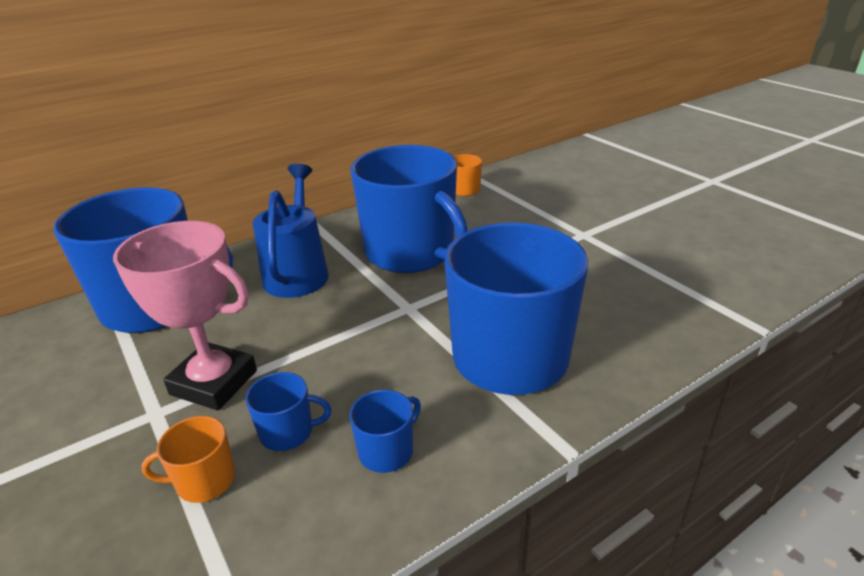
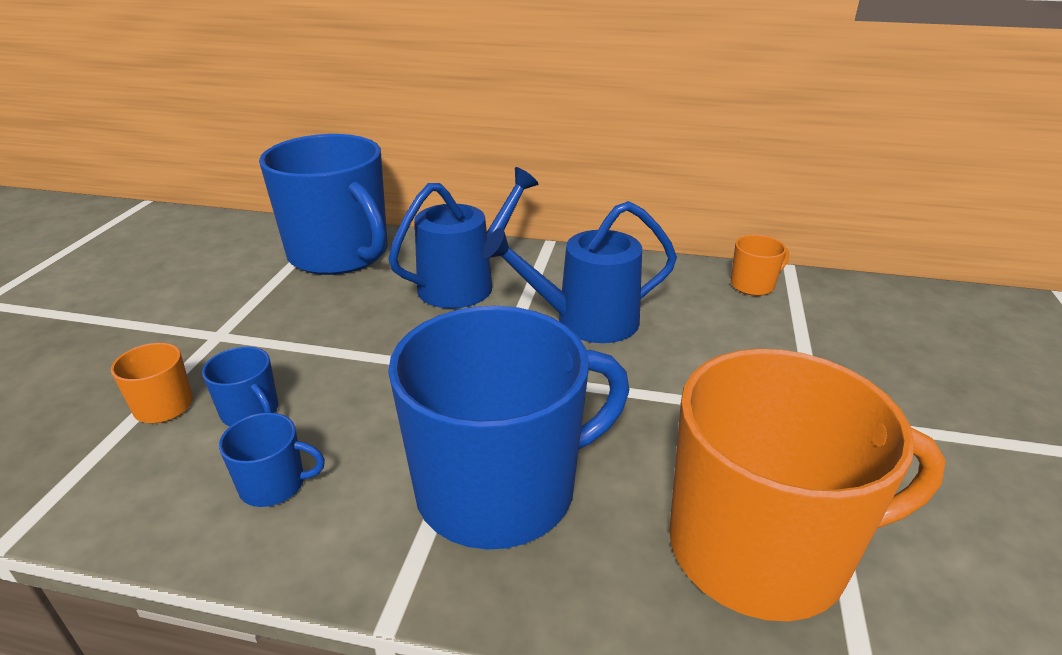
camera: 45 degrees right, 0 degrees up
pink trophy [113,221,257,411] -> none
blue mug [350,145,468,273] -> blue watering can [482,201,677,343]
none -> orange mug [669,349,946,621]

